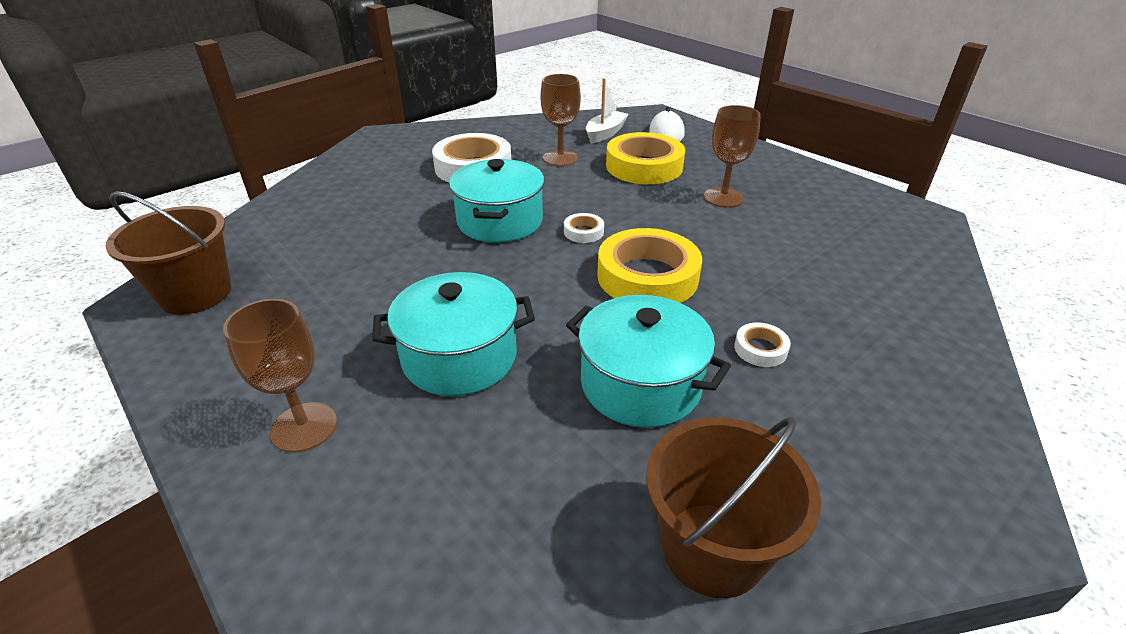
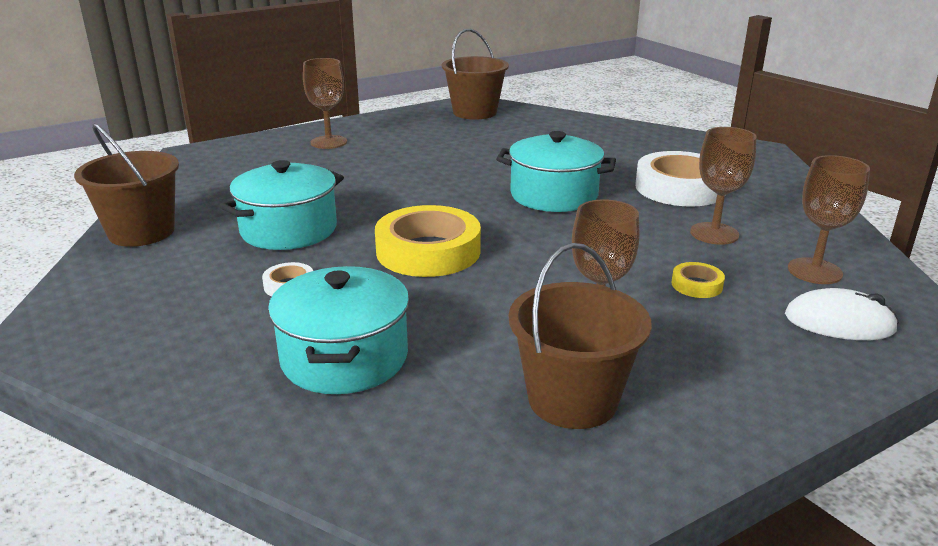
camera: 100 degrees right, 10 degrees down
turquoise pot [373,272,535,396] -> turquoise pot moved to [268,266,410,394]
white tape [564,213,604,243] -> none
white boat [586,78,628,143] -> brown goblet [788,155,870,284]
yellow tape [606,132,685,184] -> yellow tape [671,262,725,298], size x0.44
none -> brown bucket [509,243,652,429]

